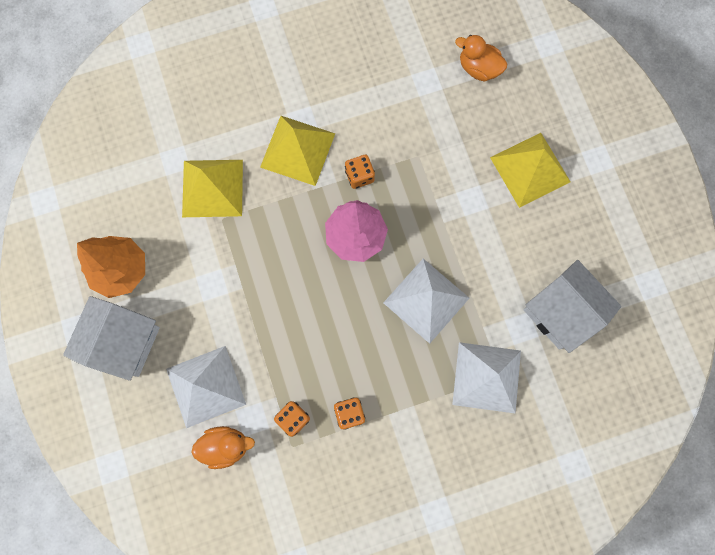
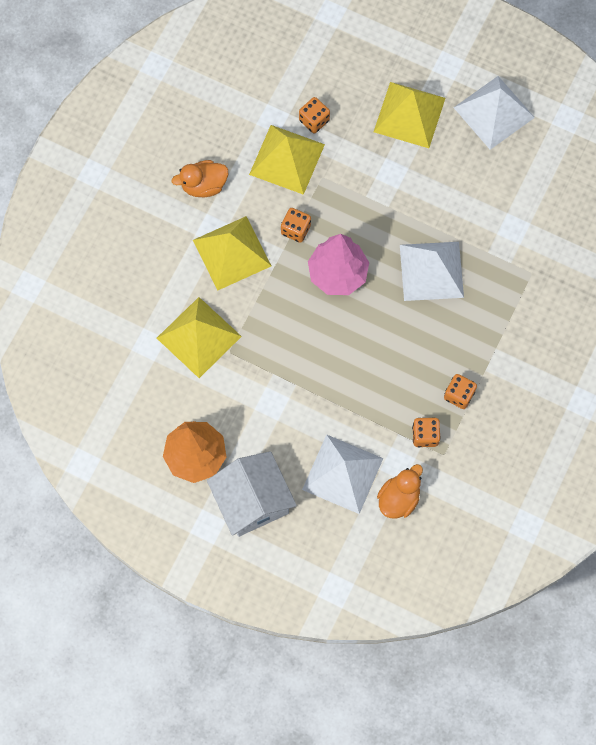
camera: 45 degrees left, 5 degrees down
white pyramid [452,342,521,414] -> white pyramid moved to [453,76,535,150]
orange duck [455,35,507,82] -> orange duck moved to [172,160,228,197]
white house [524,260,621,353] -> none
none -> yellow pyramid [249,125,325,195]
none -> orange dice [299,97,330,133]

